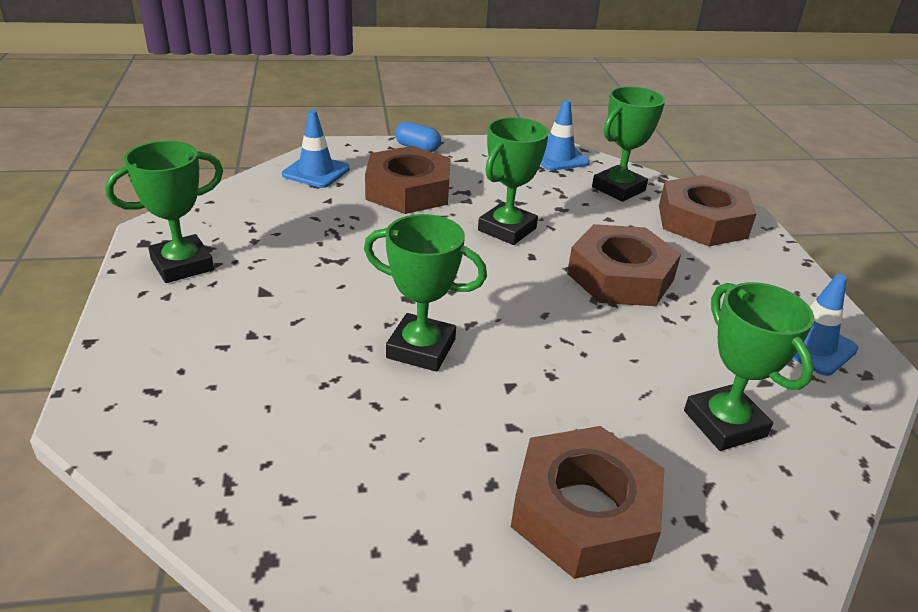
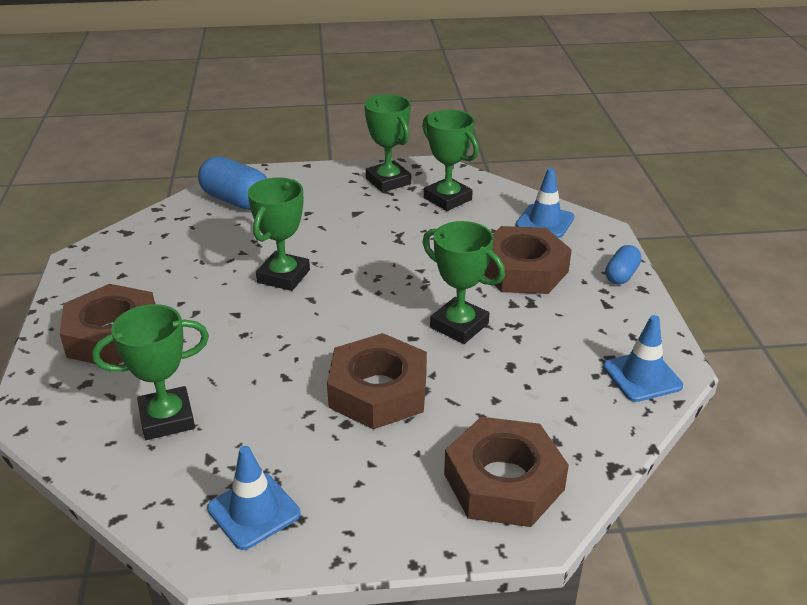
camera: 95 degrees right, 0 degrees up
green trophy [592,86,665,202] -> green trophy moved to [422,110,479,211]
none -> blue capsule [198,156,268,210]

